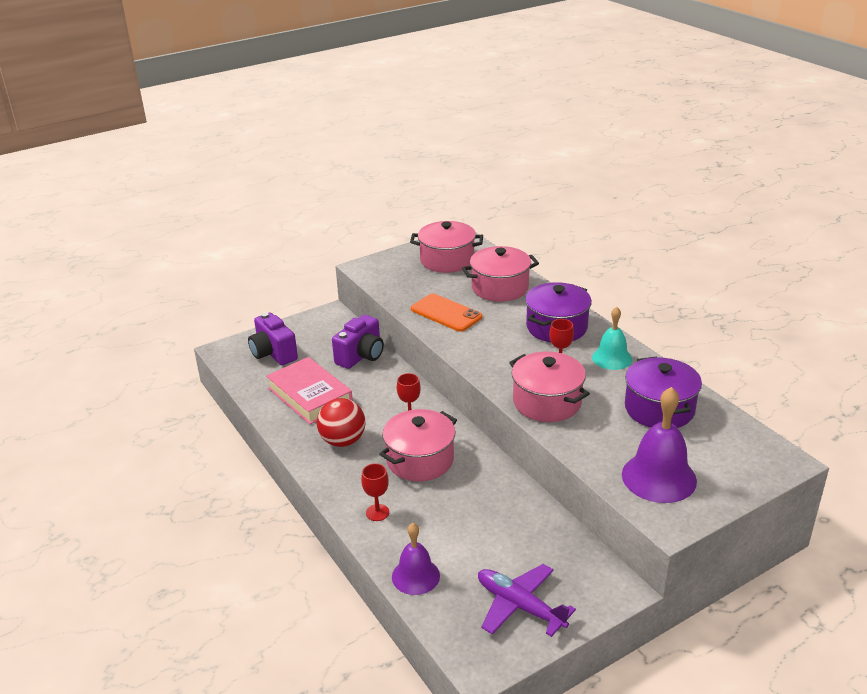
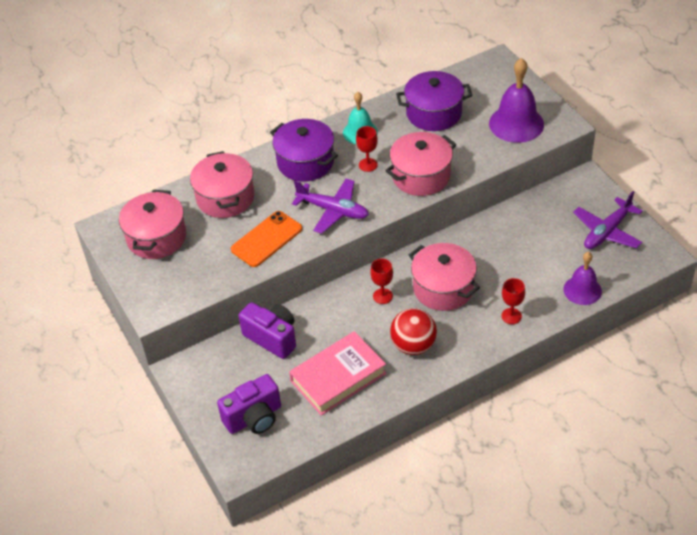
camera: 85 degrees left, 15 degrees up
none -> purple plane [292,179,369,234]

